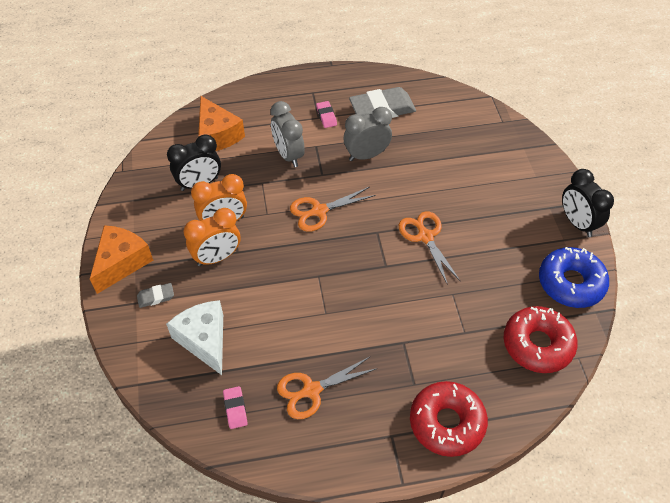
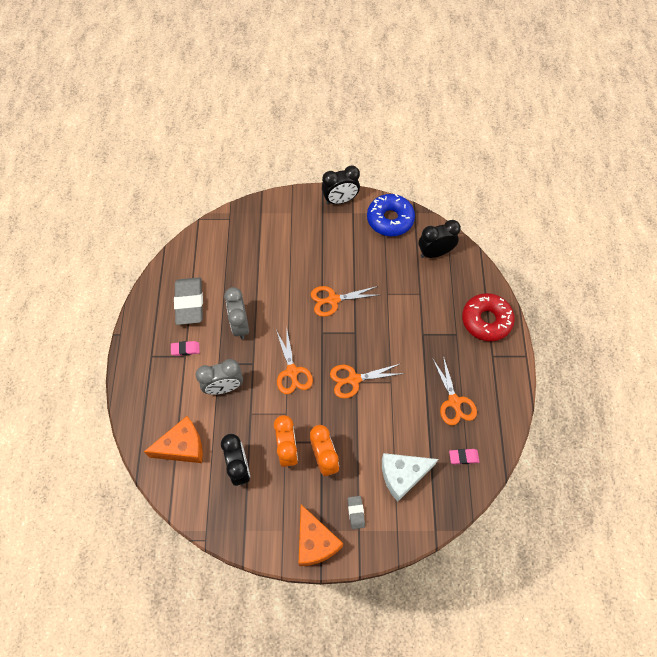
camera: 80 degrees left, 10 degrees up
orange cheese [90,225,153,294] -> orange cheese turned 150 degrees counterclockwise [299,504,343,566]
red donut [504,306,578,373] -> black clock [419,220,461,258]
none -> orange scissors [330,364,404,398]

